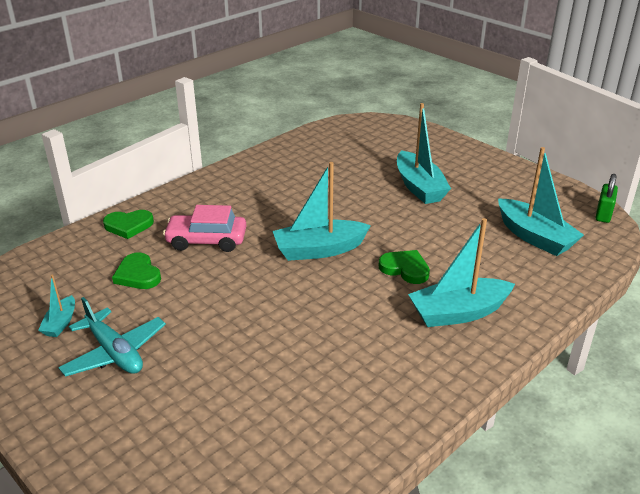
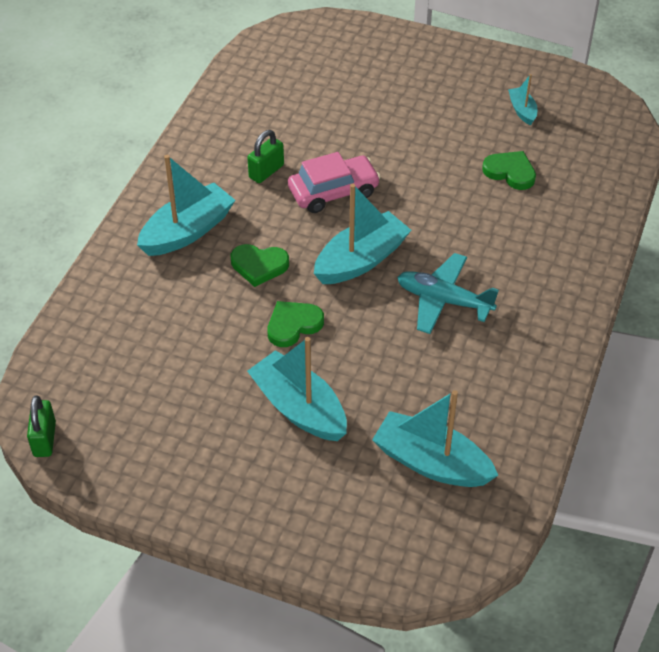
camera: 155 degrees right, 15 degrees up
turquoise plane [58,297,166,377] -> turquoise plane moved to [397,253,499,334]
green heart [103,210,154,239] -> green heart moved to [267,301,324,347]
pink car [163,205,246,252] -> pink car moved to [288,152,380,213]
turquoise boat [498,147,584,256] -> turquoise boat moved to [372,390,499,487]
none -> green padlock [247,130,284,183]

